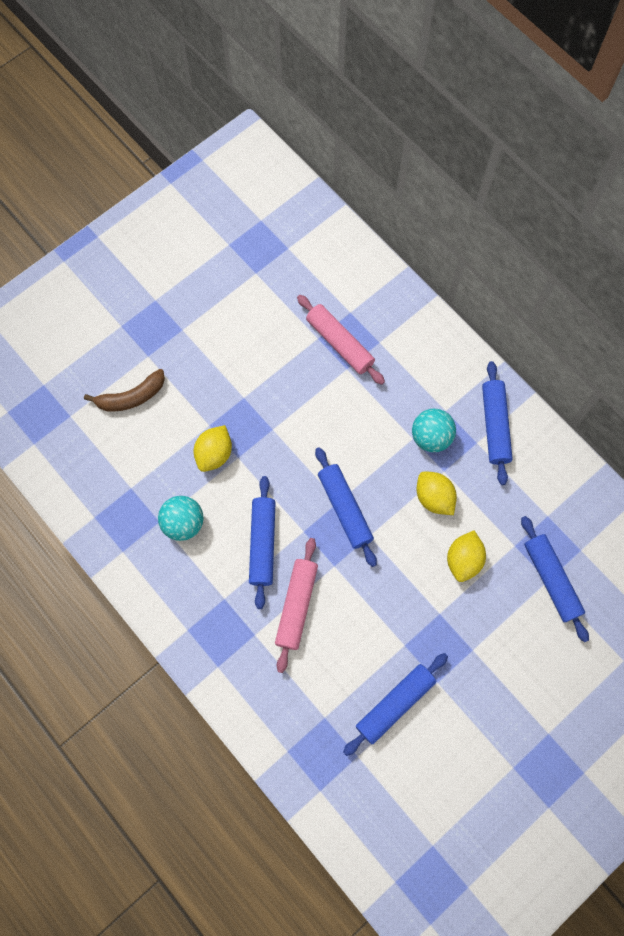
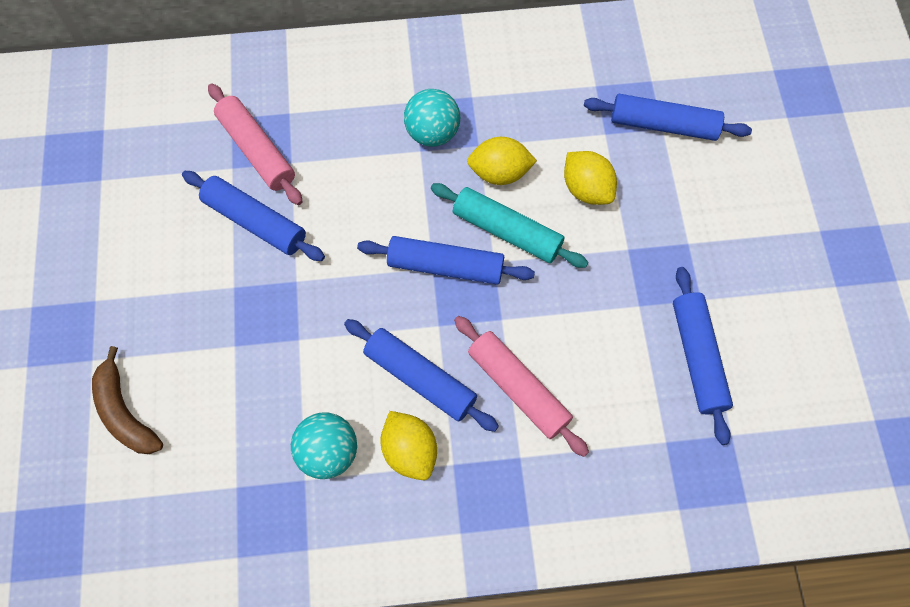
camera: 55 degrees left, 5 degrees down
brown banana [84,369,165,412] -> brown banana turned 135 degrees clockwise [92,346,163,454]
yellow lemon [194,425,232,472] -> yellow lemon moved to [380,411,437,480]
pink rolling pin [297,295,385,385] -> pink rolling pin turned 60 degrees clockwise [208,83,303,205]
blue rolling pin [482,361,513,485] -> blue rolling pin moved to [182,171,325,261]
none -> turquoise rolling pin [431,183,588,268]

